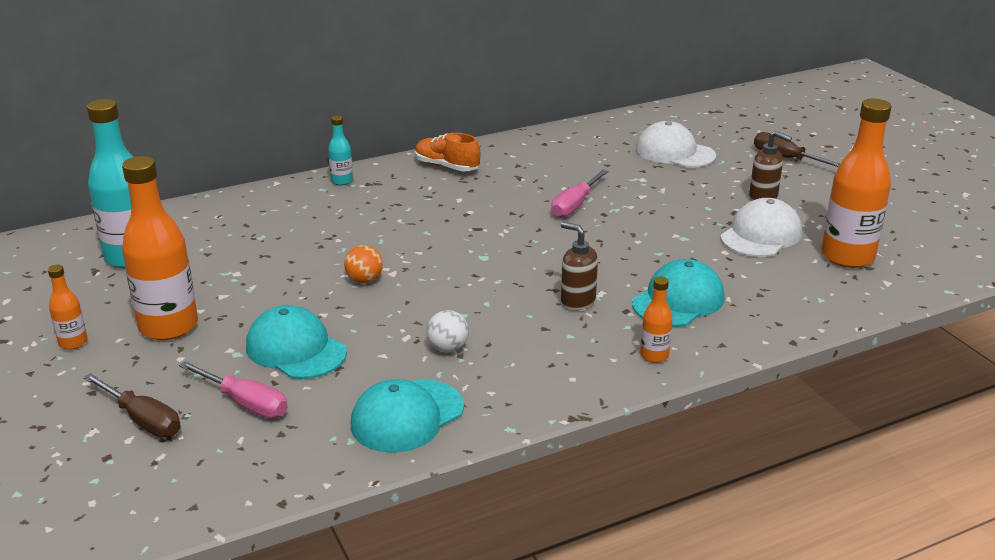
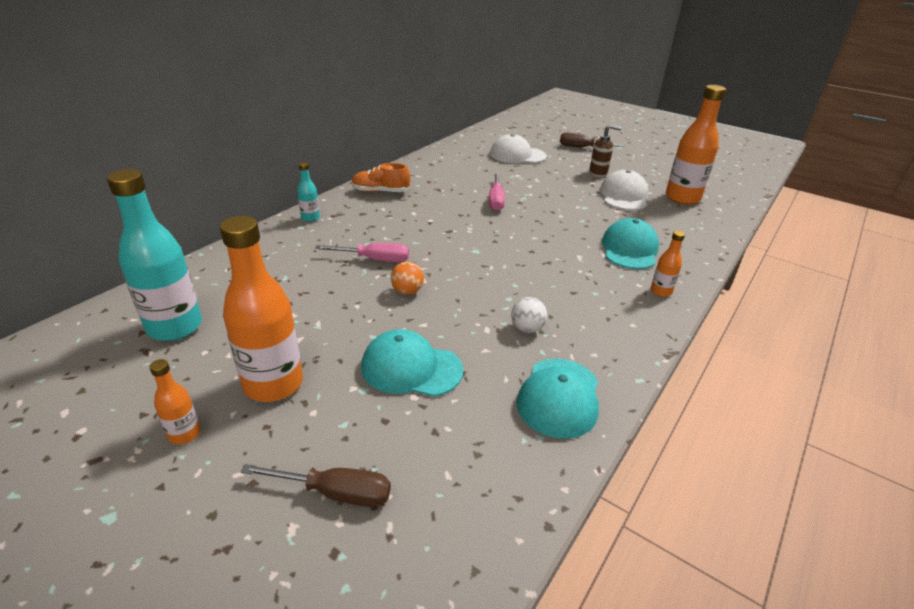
camera: 30 degrees left, 5 degrees up
pink screwdriver [179,361,288,418] -> pink screwdriver moved to [315,243,409,262]
brown soap dispenser [561,222,598,311] -> none

